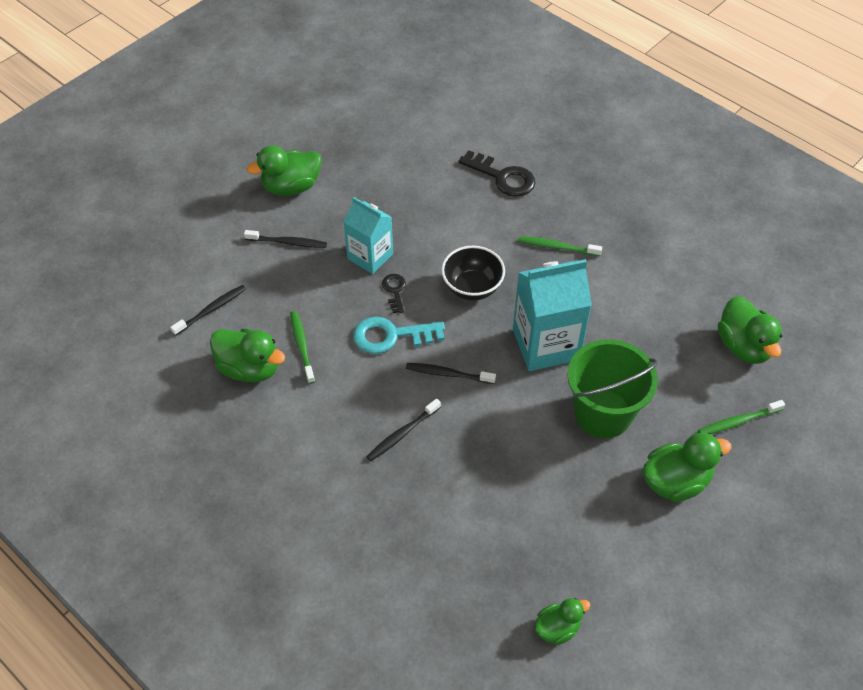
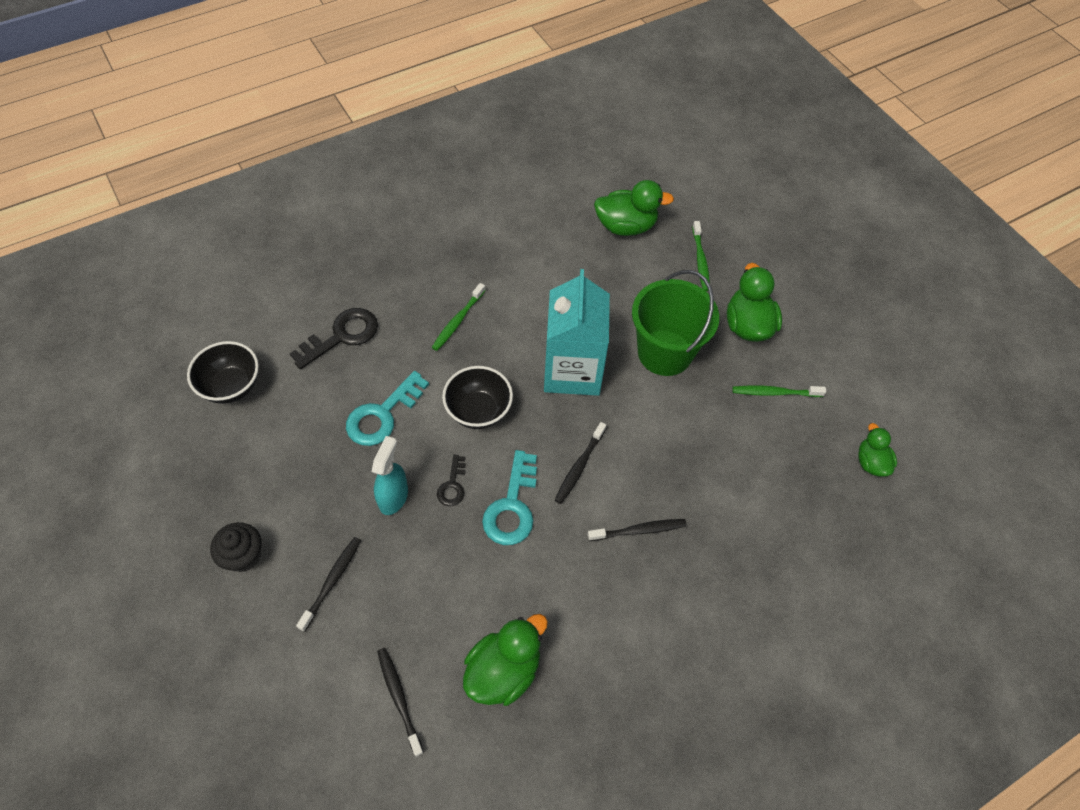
camera: 75 degrees left, 5 degrees up
green duck [247,146,322,196] -> black cupcake [210,522,262,572]
green toothbrush [290,311,315,384] -> green toothbrush moved to [732,385,826,397]
turquoise carton [344,197,393,274] -> turquoise spray bottle [372,436,408,515]
black toothbrush [366,399,441,461] -> black toothbrush turned 75 degrees counterclockwise [588,519,687,541]
black key [382,274,406,313] -> black key turned 90 degrees counterclockwise [437,455,466,506]
none -> black bowl [187,341,259,404]
none -> turquoise key [346,371,429,446]

